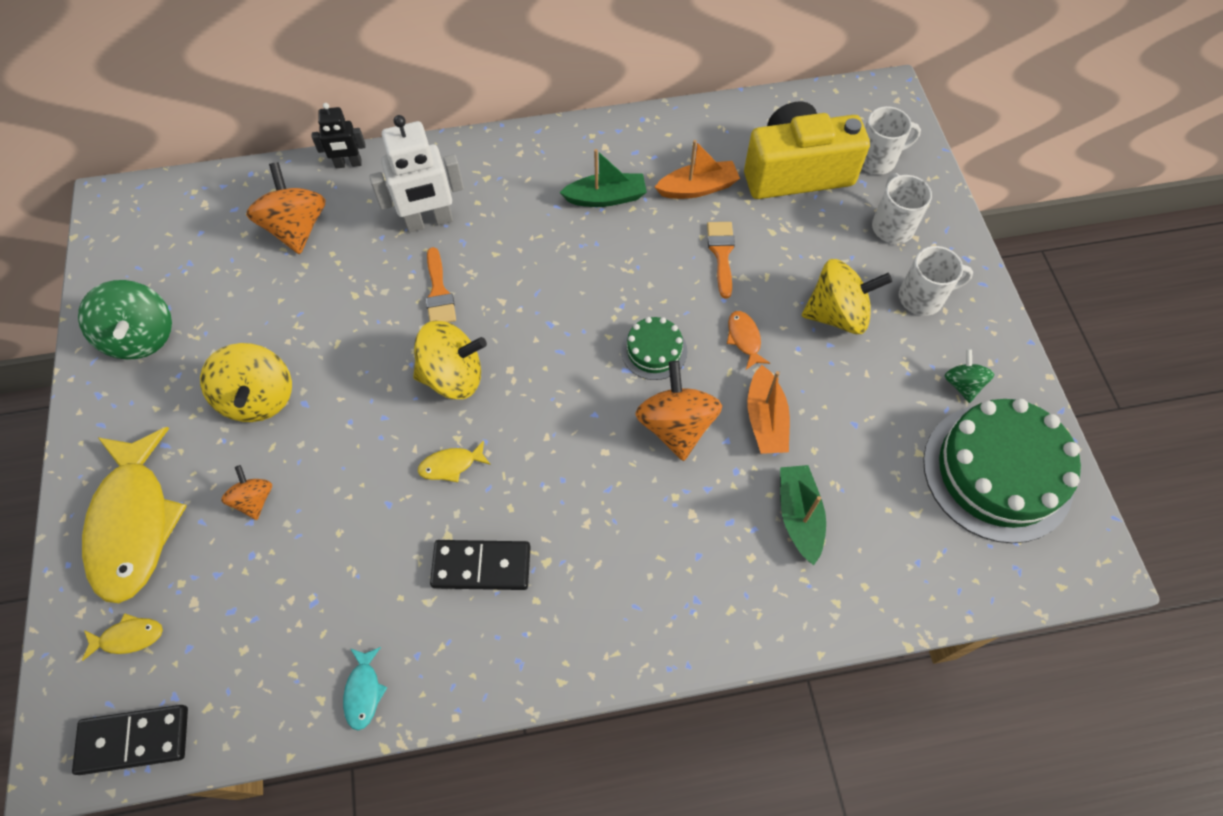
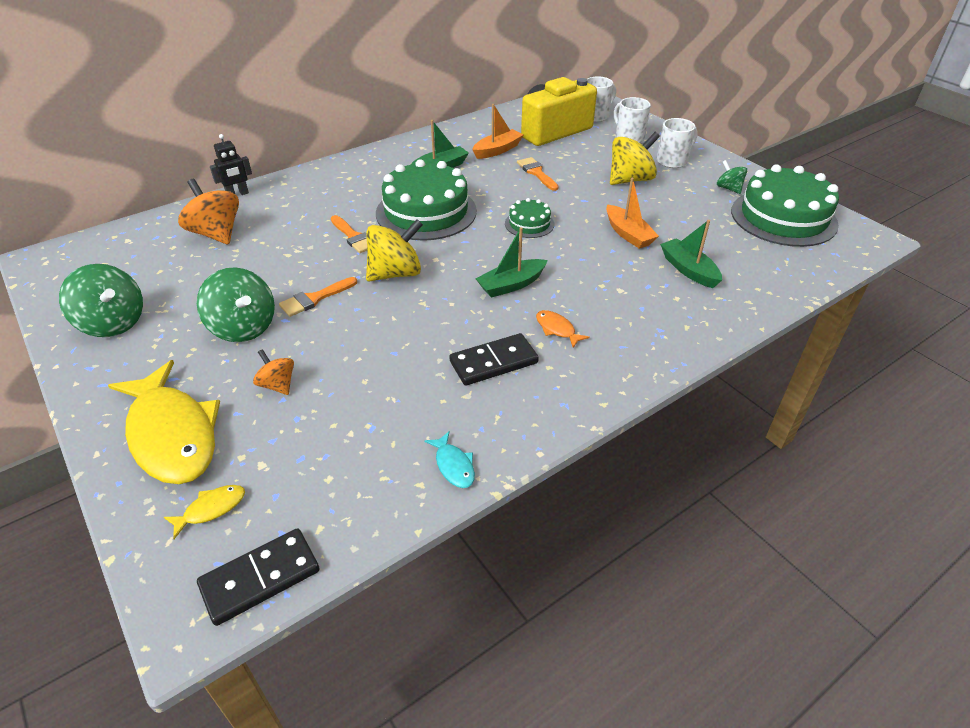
camera: 25 degrees left, 20 degrees down
yellow spinning top [200,343,292,422] -> green spinning top [197,267,275,342]
white robot [369,115,464,232] -> none
yellow fish [418,440,491,482] -> none
orange spinning top [636,361,722,461] -> none
orange fish [727,311,770,369] -> orange fish moved to [536,310,590,348]
none -> orange brush [279,277,357,317]
none -> green cake [376,159,477,241]
none -> green boat [475,227,548,298]

